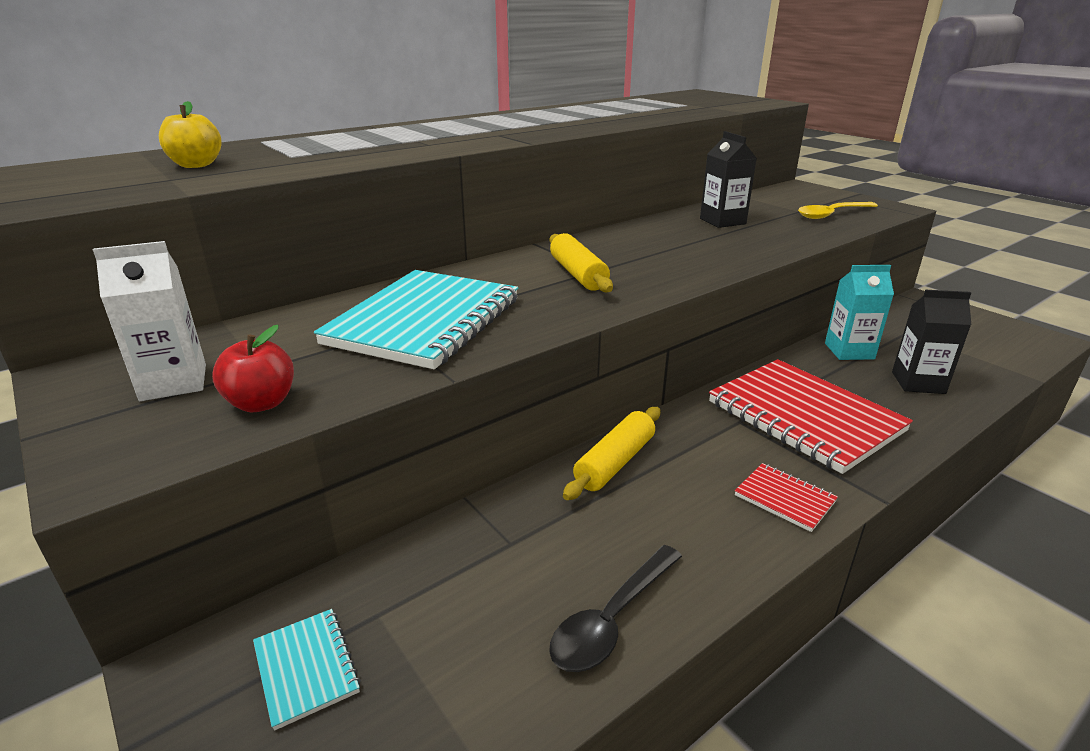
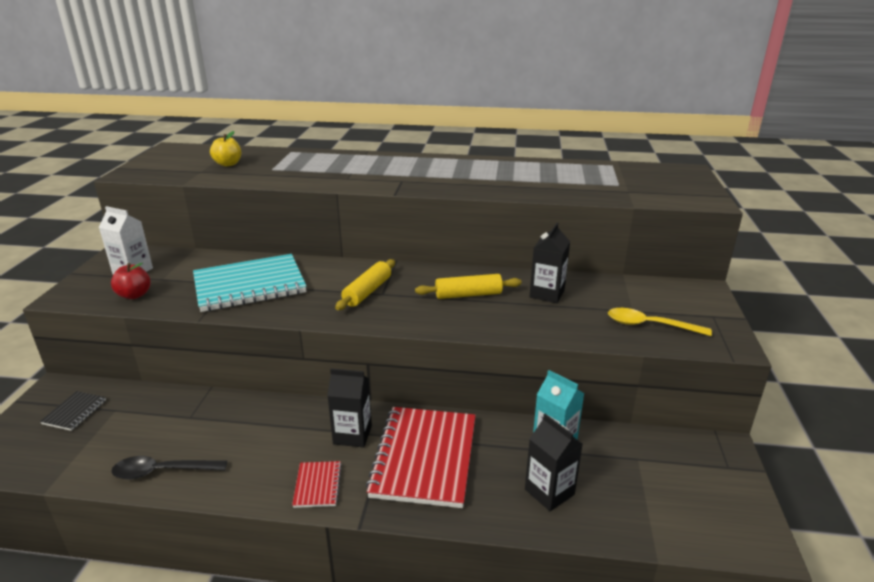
camera: 45 degrees right, 0 degrees up
turquoise notebook [253,609,361,731] -> black notebook [40,391,106,431]
yellow rolling pin [563,407,660,500] -> yellow rolling pin moved to [415,274,522,299]
none -> black carton [327,368,372,448]

